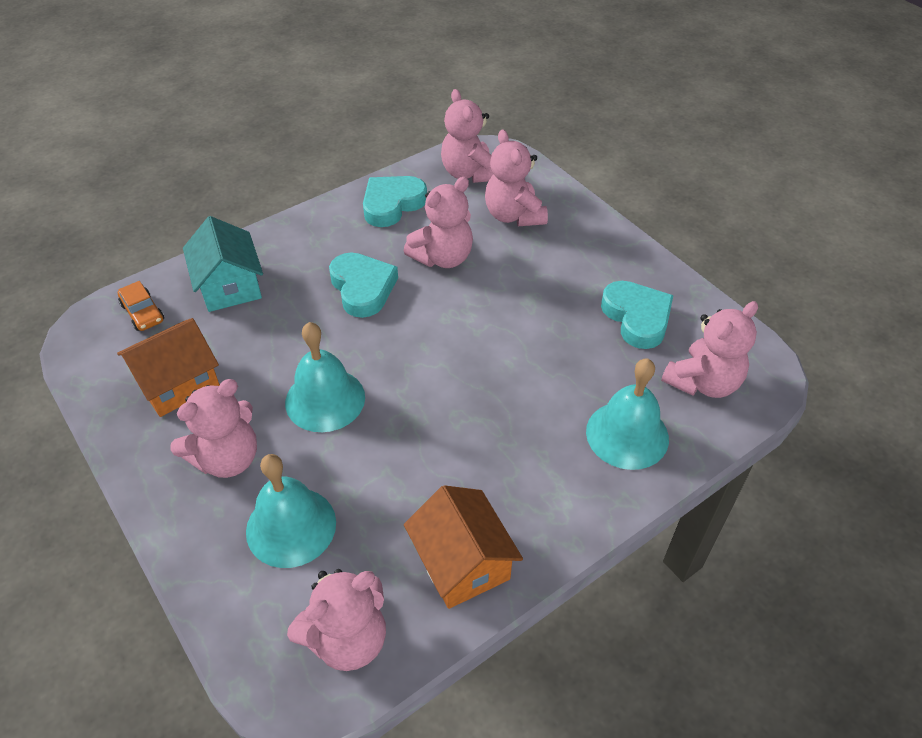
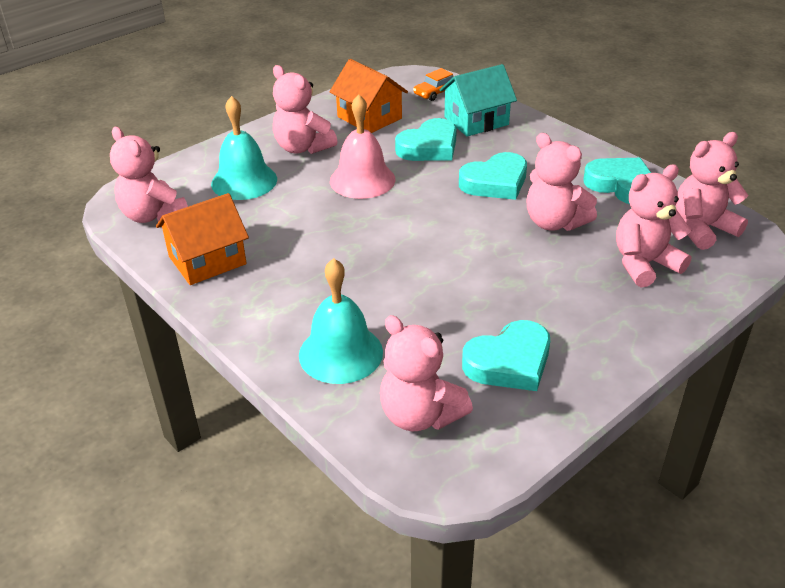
camera: 85 degrees right, 10 degrees down
turquoise bell [285,322,365,432] -> pink bell [330,94,395,199]
none -> turquoise heart [395,118,457,161]

